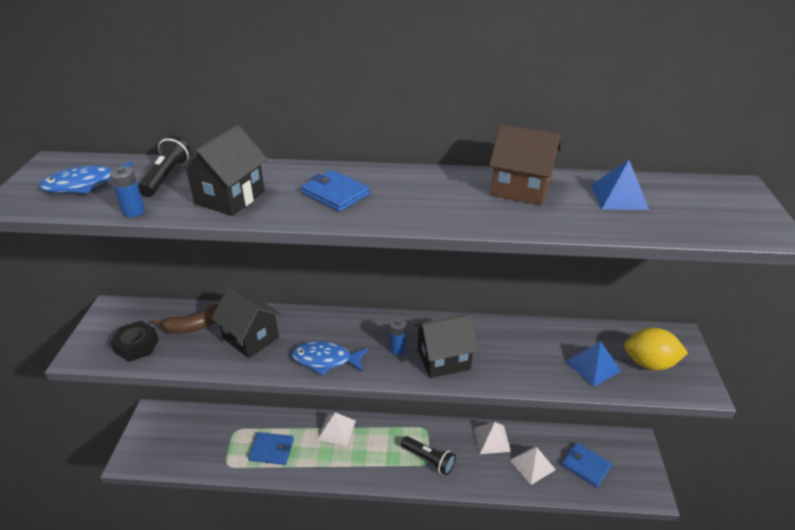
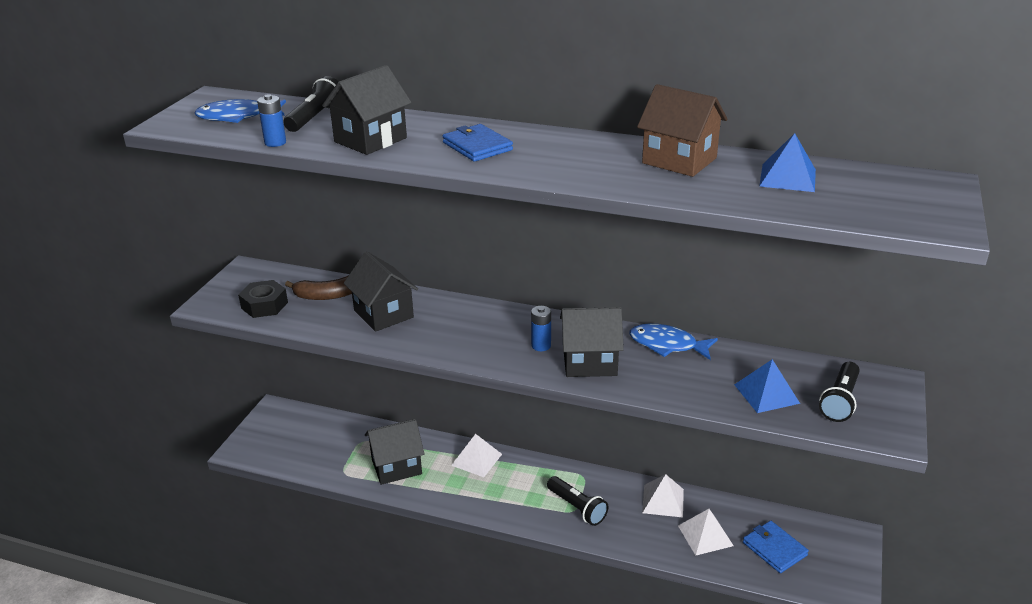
camera: 15 degrees right, 5 degrees down
blue wallet [248,432,294,465] -> black house [365,419,424,485]
blue fish [292,341,368,375] -> blue fish moved to [630,324,718,360]
yellow lemon [624,328,688,370] -> black flashlight [819,362,860,422]

